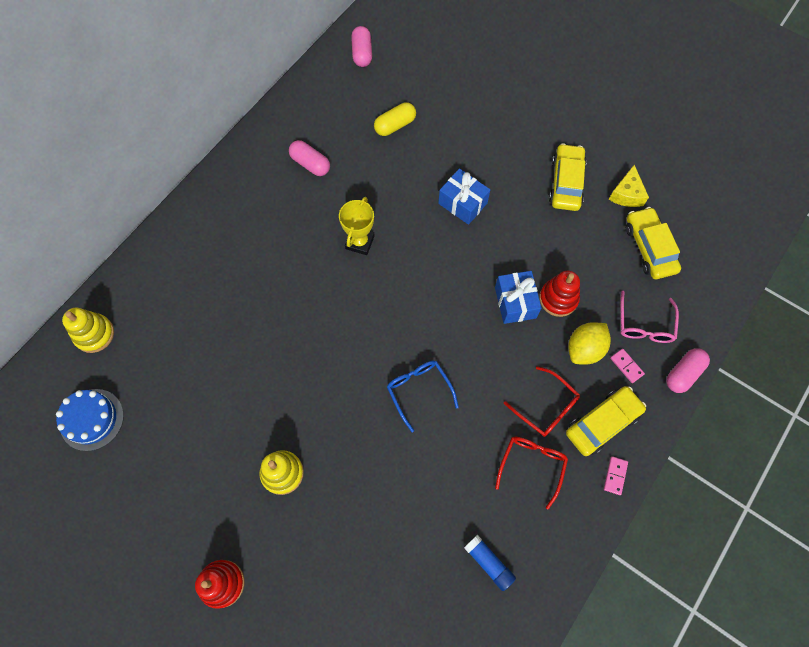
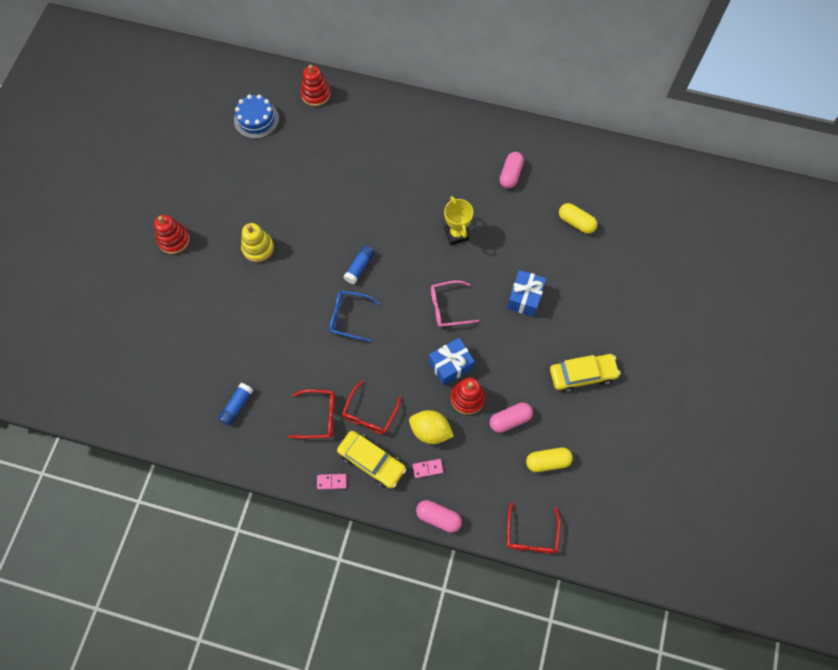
camera: 70 degrees right, 0 degrees up
yellow stacking toy [62,308,114,353] -> red stacking toy [300,65,330,106]
yellow trophy [339,197,375,255] -> yellow trophy turned 75 degrees clockwise [444,196,473,245]
pink capsule [351,26,372,67] -> pink capsule moved to [490,402,533,433]
blue glasses [387,361,459,432] -> blue glasses turned 120 degrees counterclockwise [330,291,381,342]
yellow cheese [609,165,649,207] -> none
pink domino [610,349,645,383] -> pink domino turned 45 degrees clockwise [413,459,443,478]
pink glasses [620,291,679,343] -> pink glasses moved to [431,280,479,327]
yellow car [626,207,681,279] -> yellow capsule [526,447,573,472]
none -> blue glue stick [343,245,375,284]
none -> red glasses [507,502,560,554]

